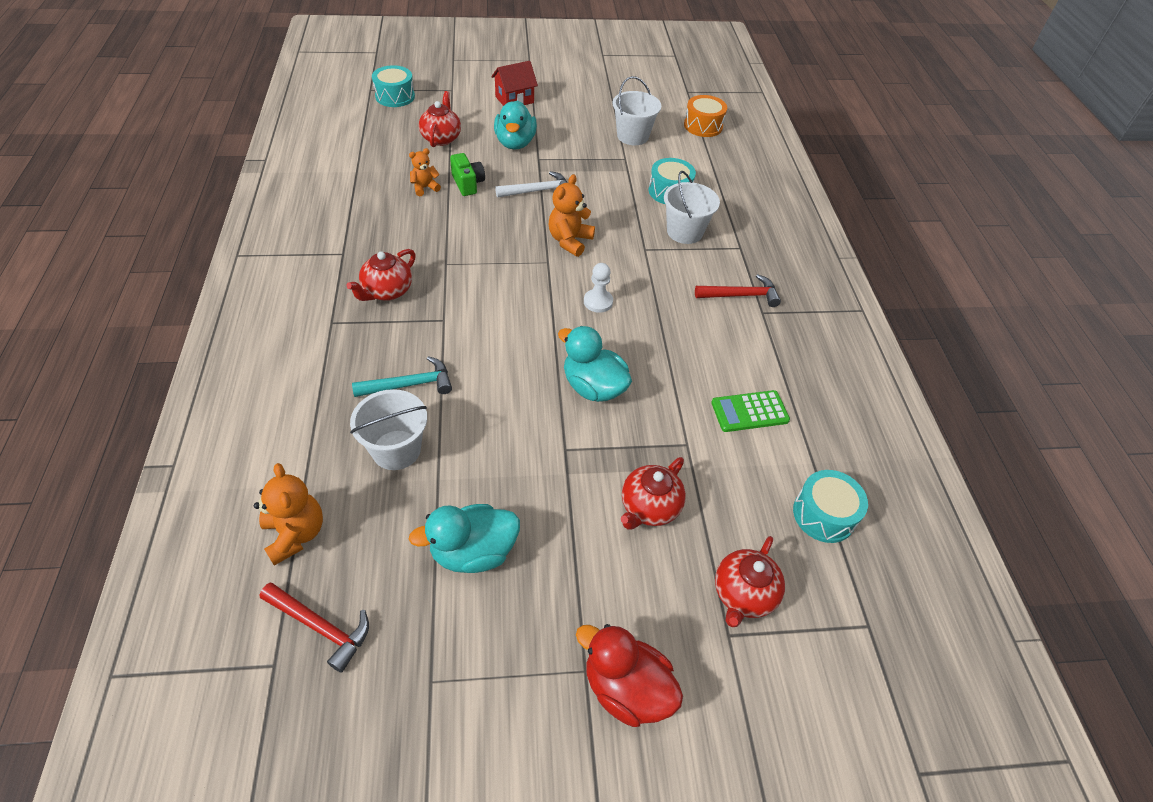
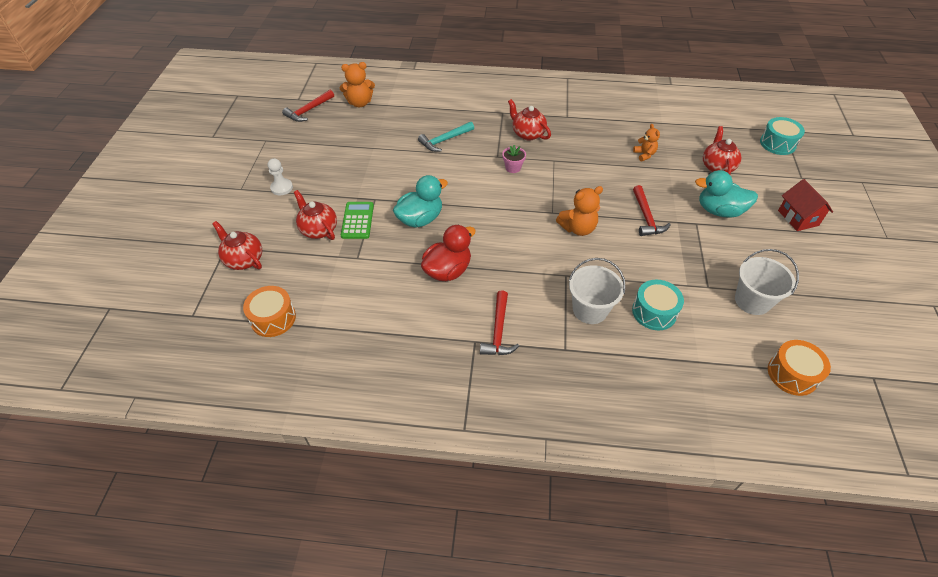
camera: 105 degrees right, 0 degrees up
white bucket [350,389,427,470] -> none
turquoise hammer [352,356,452,397] -> turquoise hammer turned 60 degrees clockwise [418,122,474,152]
turquoise duck [408,504,520,573] -> none
red teapot [419,91,461,147] -> red teapot turned 105 degrees counterclockwise [703,126,742,175]
green camera [450,153,485,196] -> none
white hammer [495,171,567,198] -> red hammer [633,185,671,236]
orange teddy bear [549,174,595,257] -> orange teddy bear turned 120 degrees clockwise [556,186,603,236]
red duck [576,624,683,727] -> red duck moved to [421,225,476,281]
white pawn [584,263,613,313] -> white pawn moved to [268,158,293,195]
green calculator [711,390,790,432] -> green calculator moved to [341,202,374,239]
turquoise drum [793,470,868,543] -> orange drum [243,286,296,337]
none -> pink flower pot [502,145,526,173]

